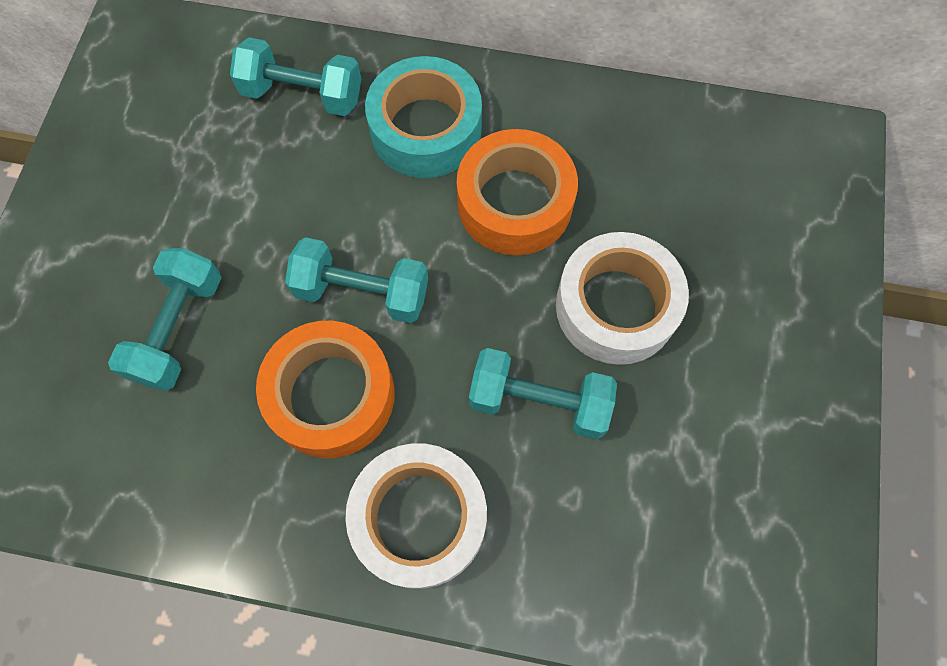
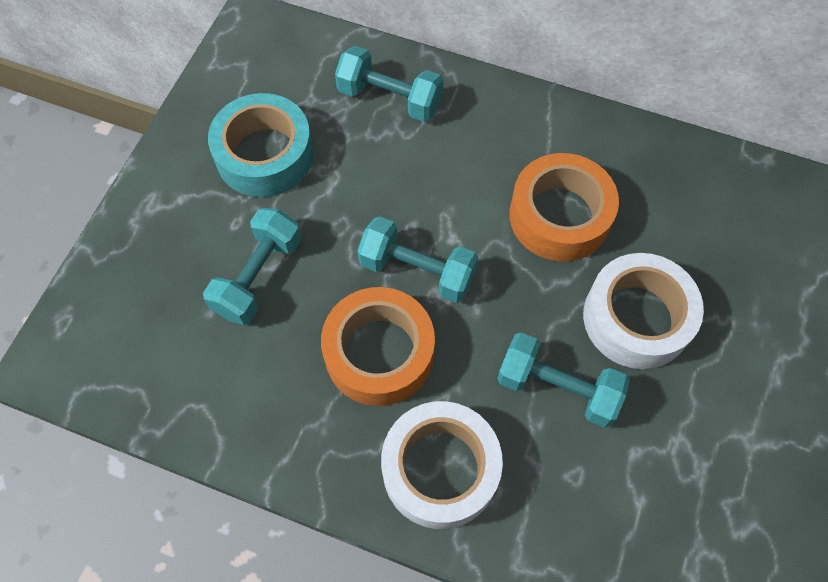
camera: 10 degrees right, 5 degrees down
turquoise tape [365,56,482,178] -> turquoise tape moved to [208,93,314,197]

